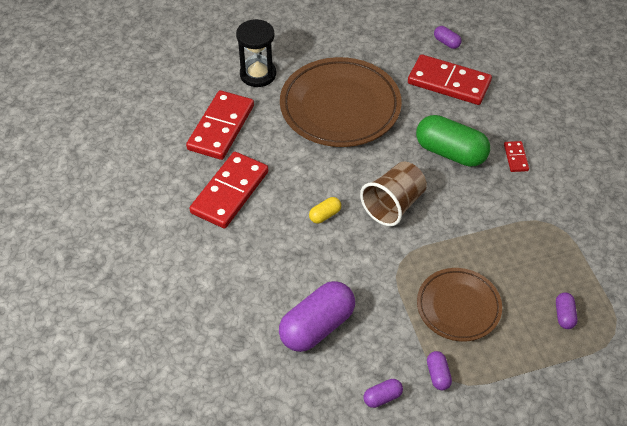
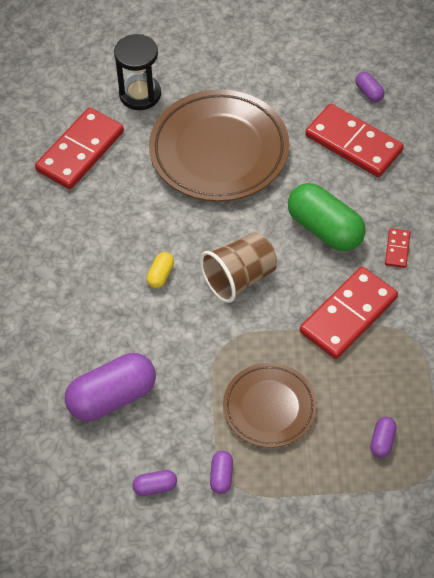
camera: 15 degrees right, 5 degrees up
red domino [190,152,269,228] -> red domino moved to [300,266,398,359]
yellow capsule [309,197,341,223] -> yellow capsule turned 45 degrees counterclockwise [147,252,174,288]

